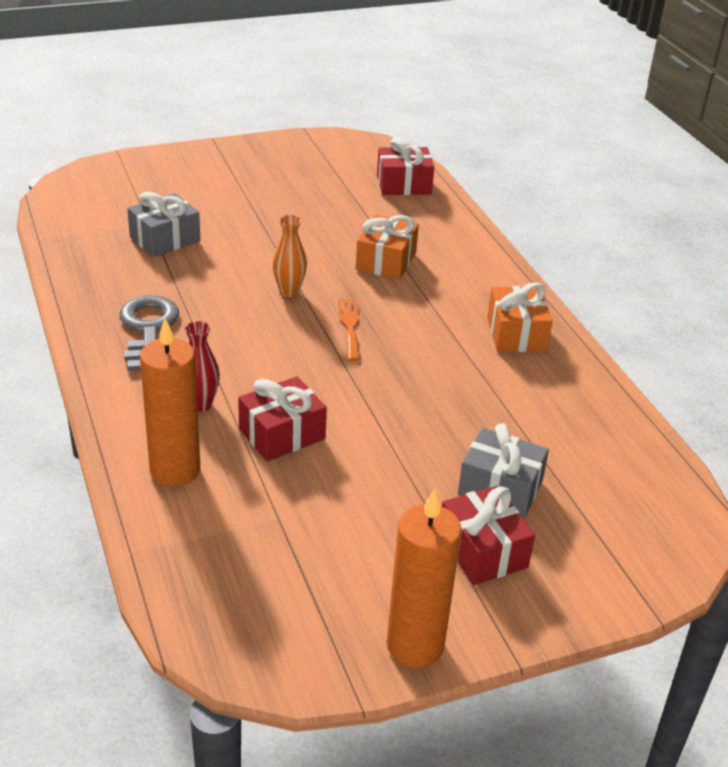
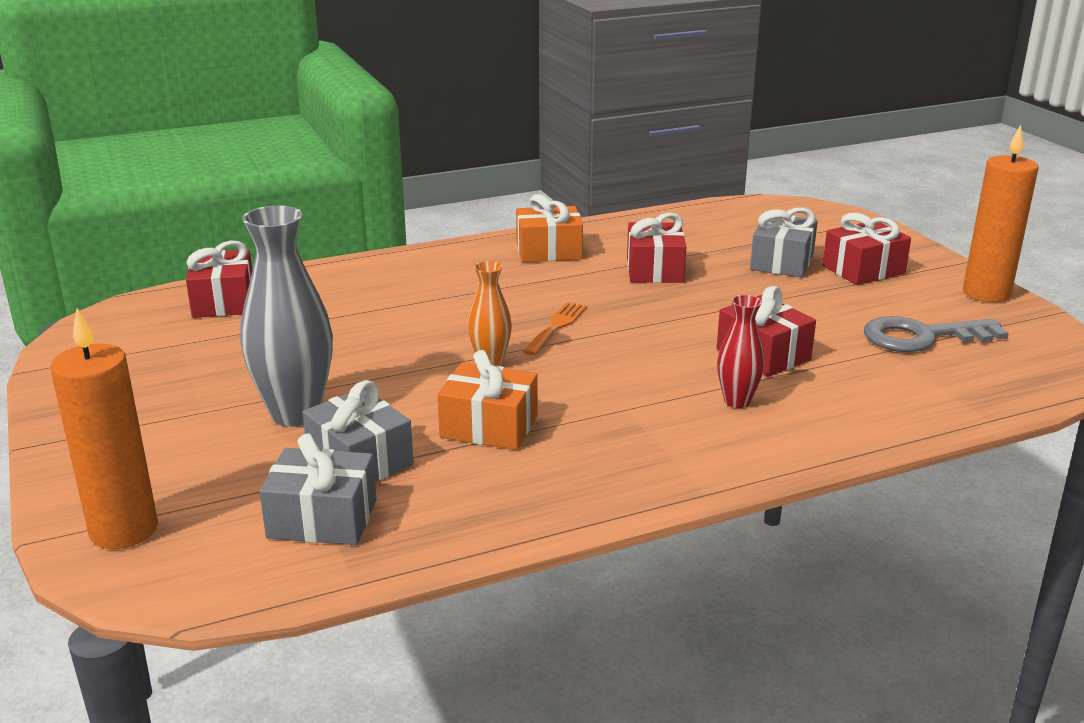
camera: 90 degrees left, 10 degrees down
grey key [119,295,179,371] -> grey key moved to [864,316,1009,352]
orange candle [140,318,200,487] -> orange candle moved to [50,308,158,549]
orange fork [338,299,360,361] -> orange fork turned 120 degrees clockwise [523,302,587,355]
orange gift [356,214,419,280] -> orange gift moved to [437,350,538,450]
none -> grey vase [241,205,333,427]
none -> grey gift [259,434,377,545]
none -> red gift [627,213,686,283]

